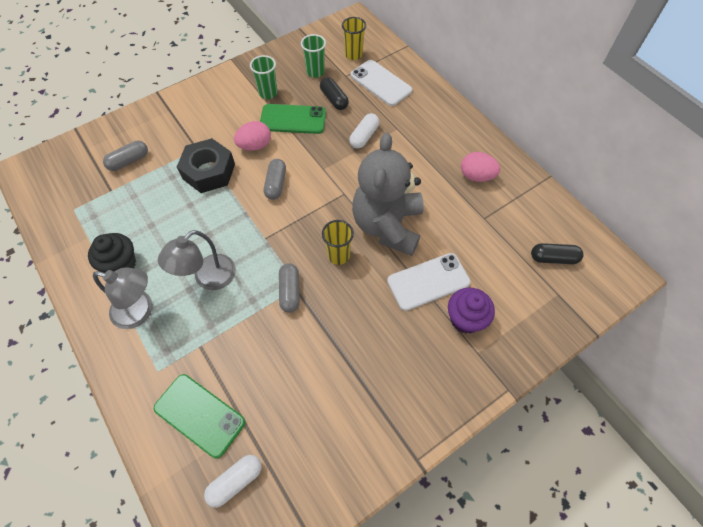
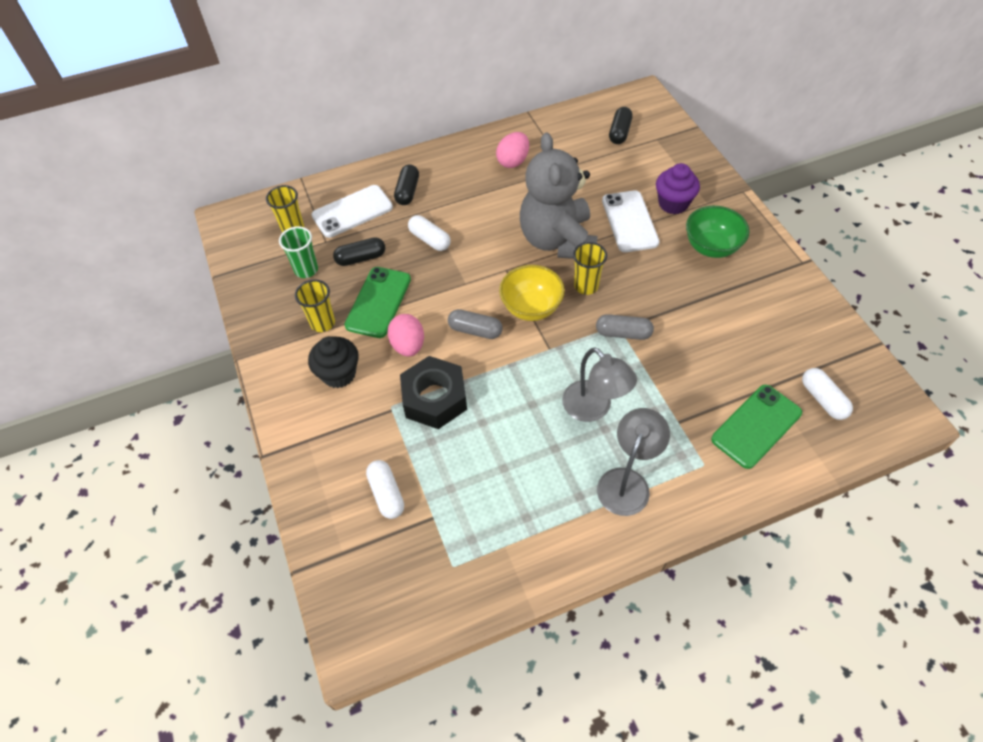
camera: 75 degrees left, 5 degrees down
black cupcake [88,233,136,273] -> black cupcake moved to [308,336,359,388]
grey capsule [103,141,148,171] -> white capsule [366,460,404,519]
green cup [250,55,278,99] -> yellow cup [295,279,335,332]
grey teddy bear [352,133,424,256] -> grey teddy bear turned 60 degrees clockwise [520,132,597,259]
none -> black capsule [394,164,419,205]
none -> yellow bowl [499,265,565,321]
none -> green bowl [686,206,749,258]

